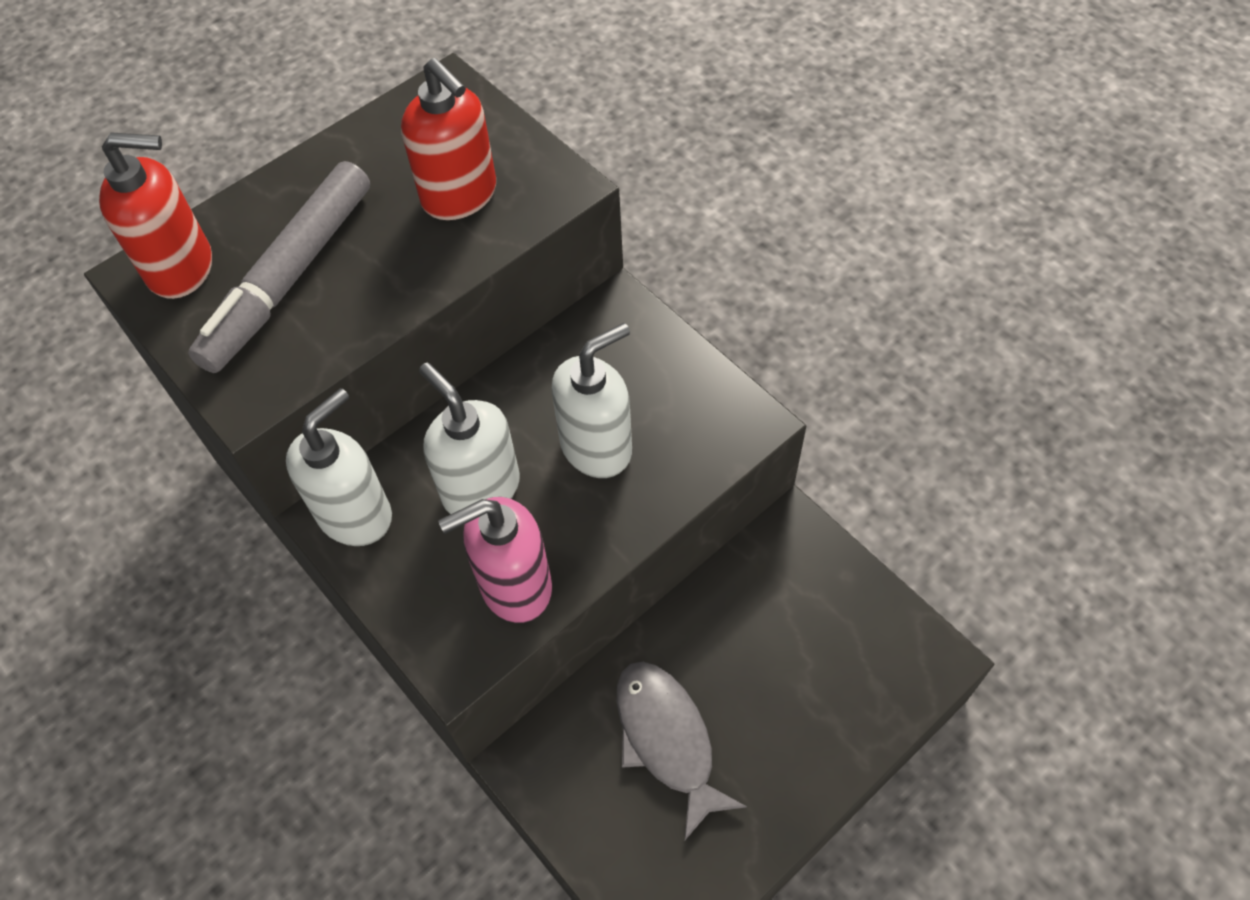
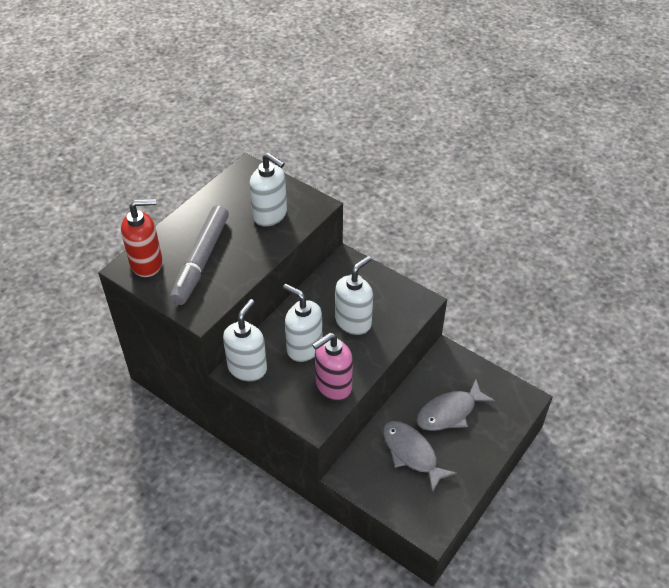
camera: 15 degrees left, 10 degrees down
red soap dispenser [401,58,496,220] -> white soap dispenser [249,153,287,227]
none -> grey fish [416,379,495,431]

